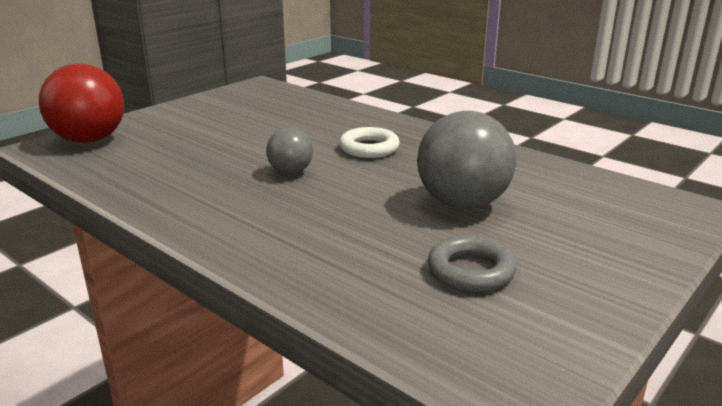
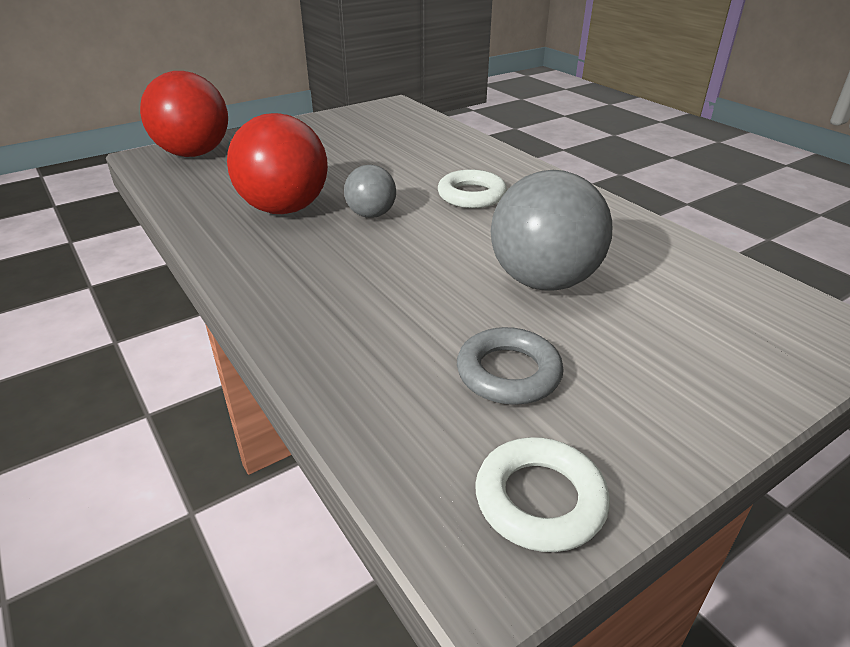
camera: 15 degrees right, 10 degrees up
none -> red ball [227,113,328,214]
none -> white ring [475,437,610,552]

